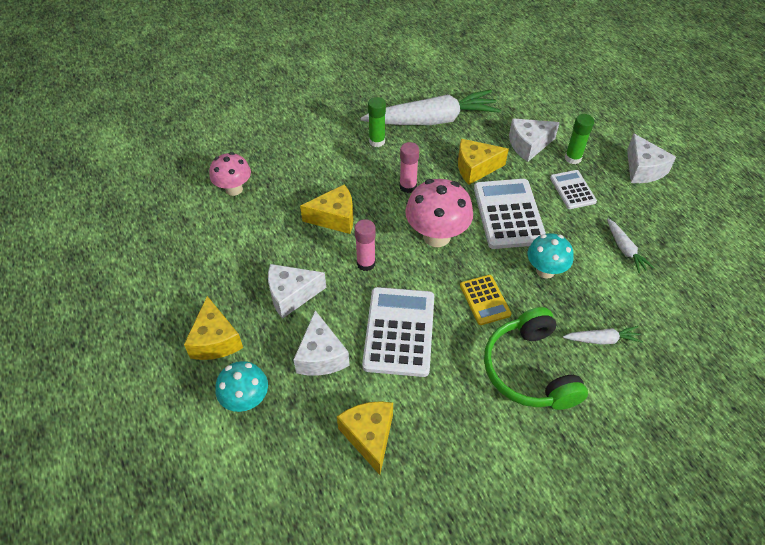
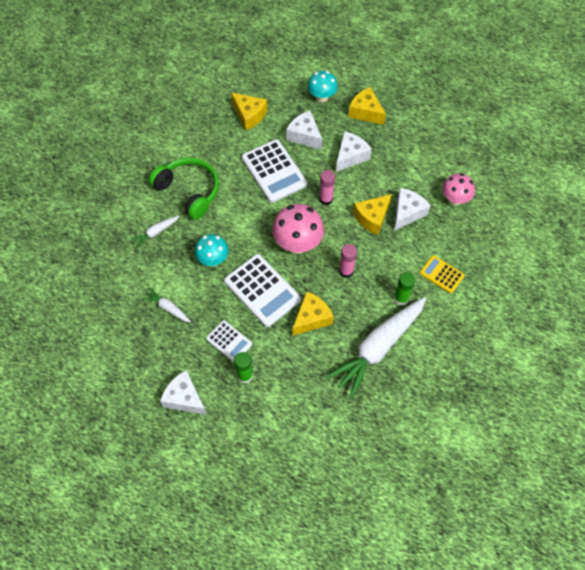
camera: 145 degrees right, 10 degrees up
yellow calculator [460,275,512,325] -> yellow calculator moved to [420,255,465,293]
white cheese [509,118,560,162] -> white cheese moved to [394,188,430,231]

